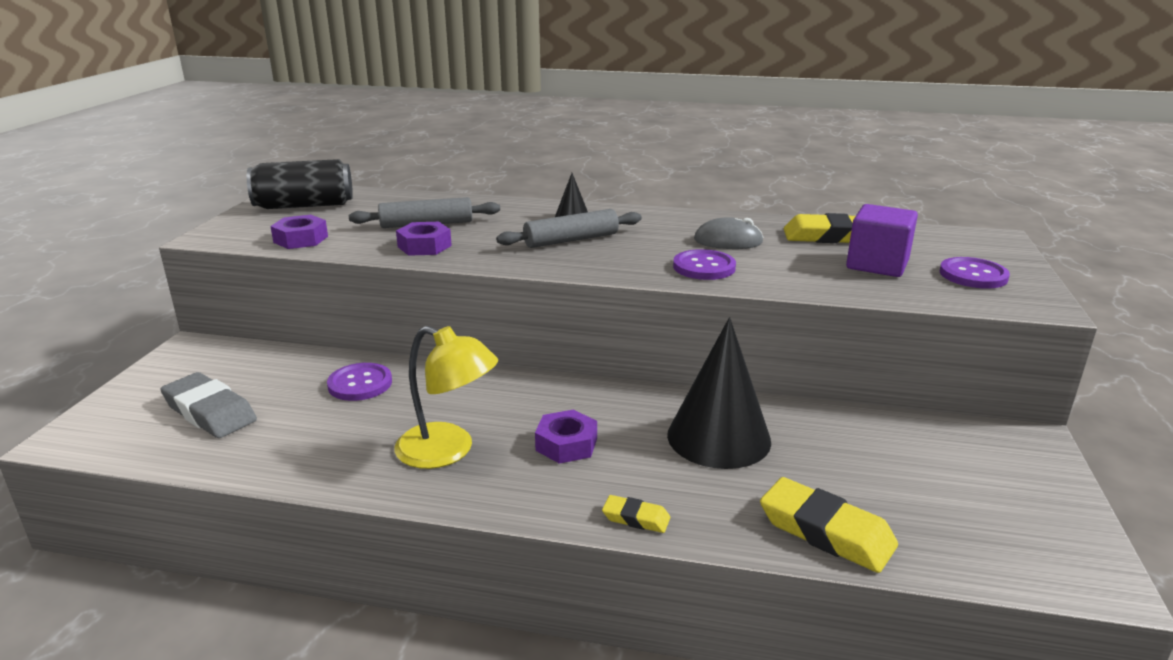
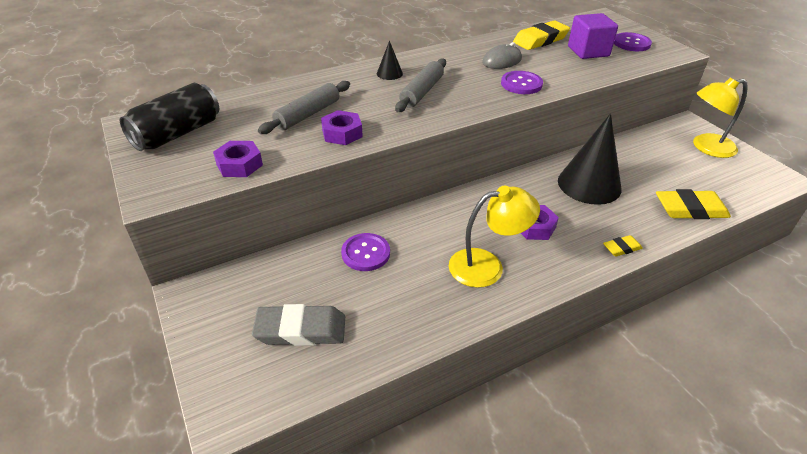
camera: 40 degrees left, 15 degrees up
none -> yellow lamp [693,77,748,158]

